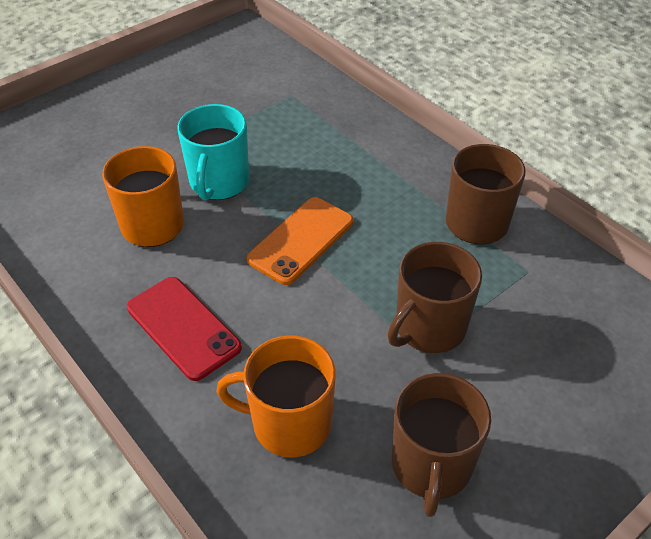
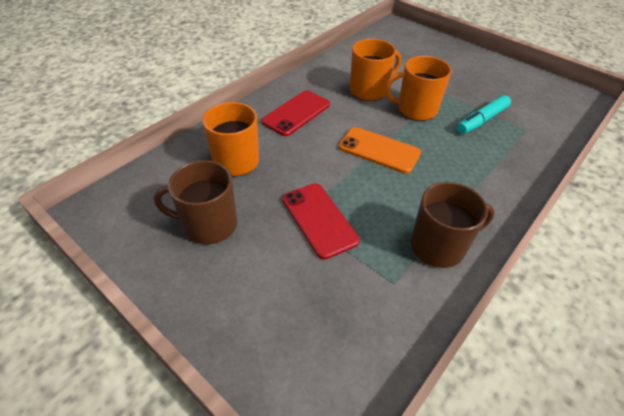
camera: 80 degrees right, 0 degrees up
turquoise mug [177,104,249,201] -> orange mug [385,56,452,121]
brown mug [388,242,482,353] -> red phone [282,183,360,260]
none -> turquoise marker [457,95,511,134]

